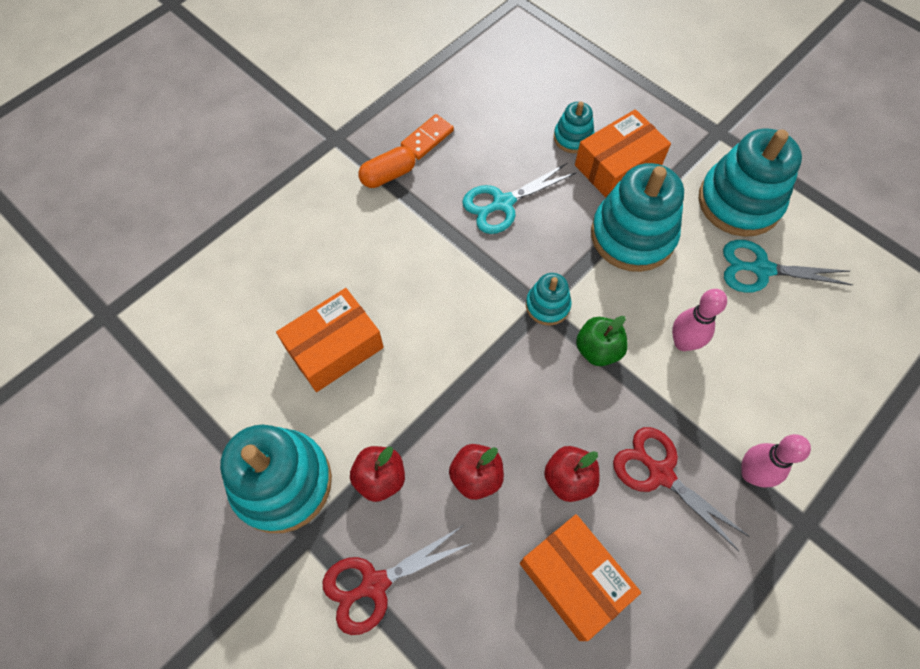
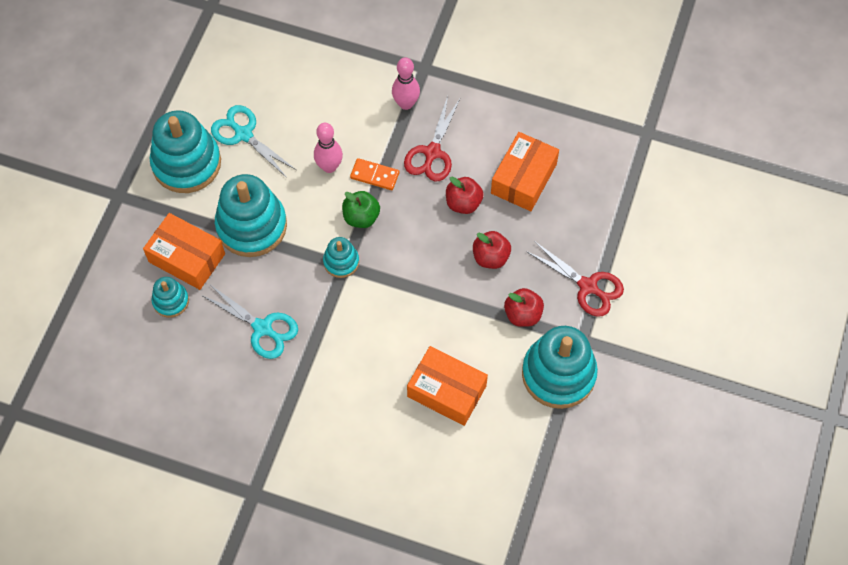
camera: 115 degrees left, 0 degrees up
orange capsule [358,146,416,188] -> none
orange domino [401,114,454,160] -> orange domino moved to [350,158,399,190]
turquoise scissors [723,240,853,293] -> turquoise scissors turned 150 degrees clockwise [211,105,296,178]

